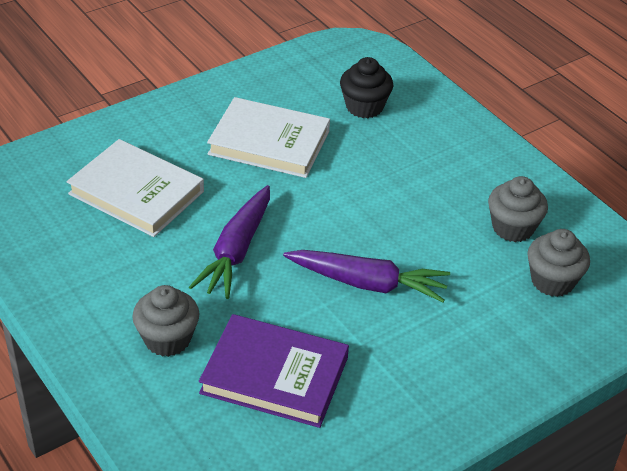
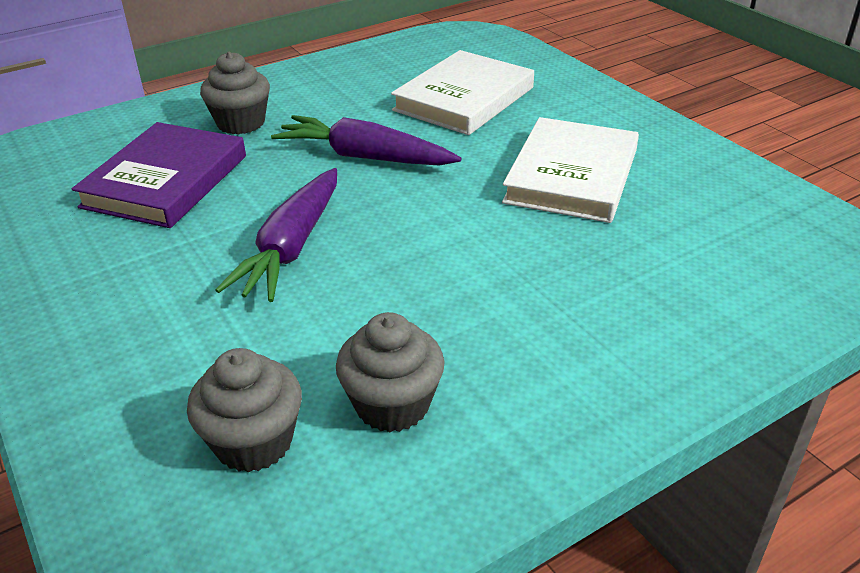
camera: 95 degrees right, 5 degrees down
black cupcake [340,57,393,118] -> none

